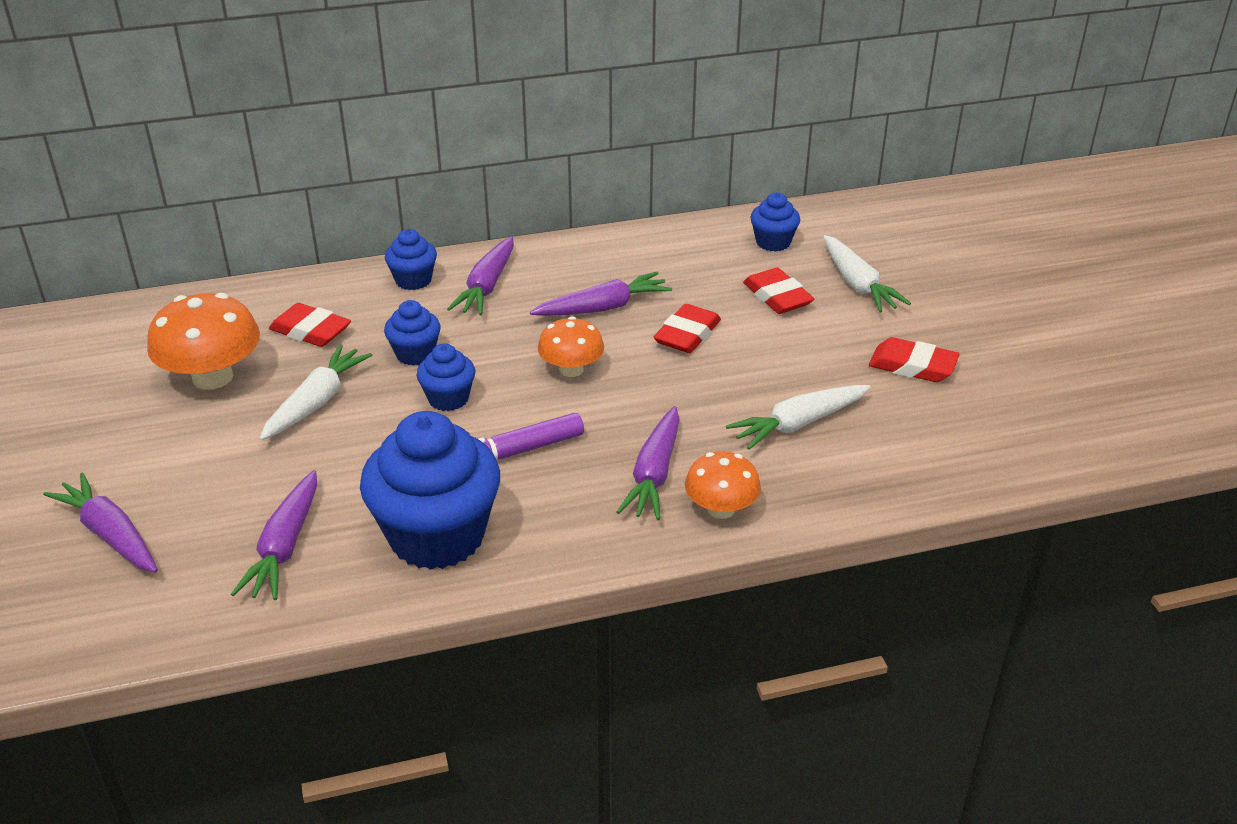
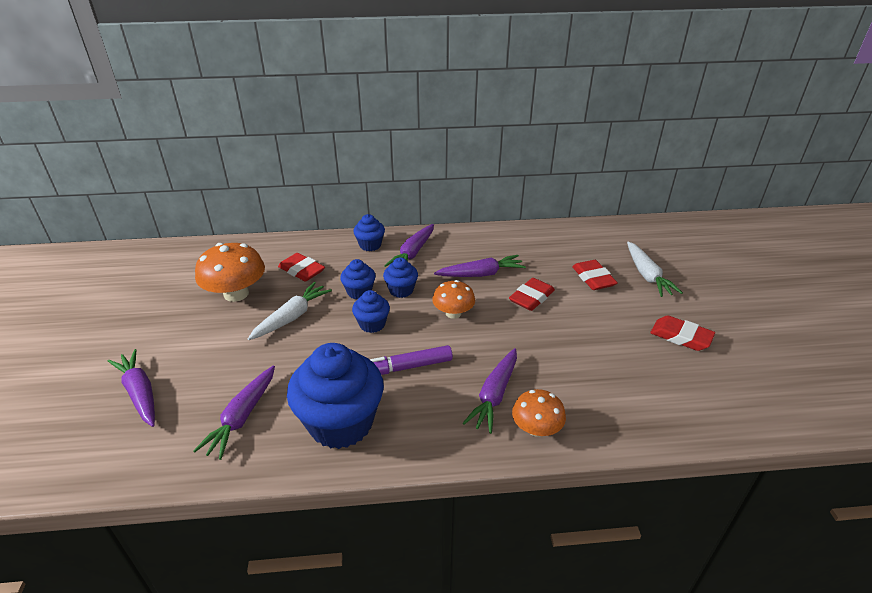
camera: 10 degrees right, 0 degrees up
white carrot [726,385,871,450] -> none
blue cupcake [750,192,800,252] -> blue cupcake moved to [383,257,418,298]

